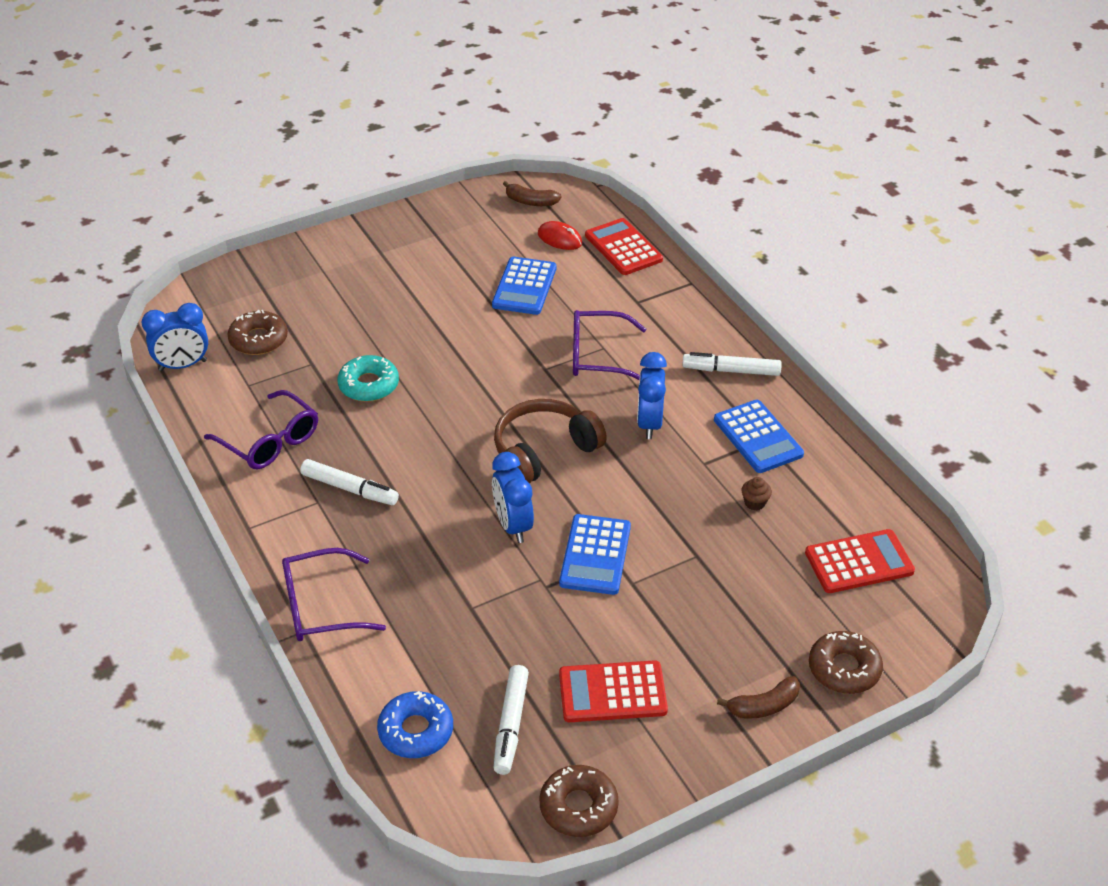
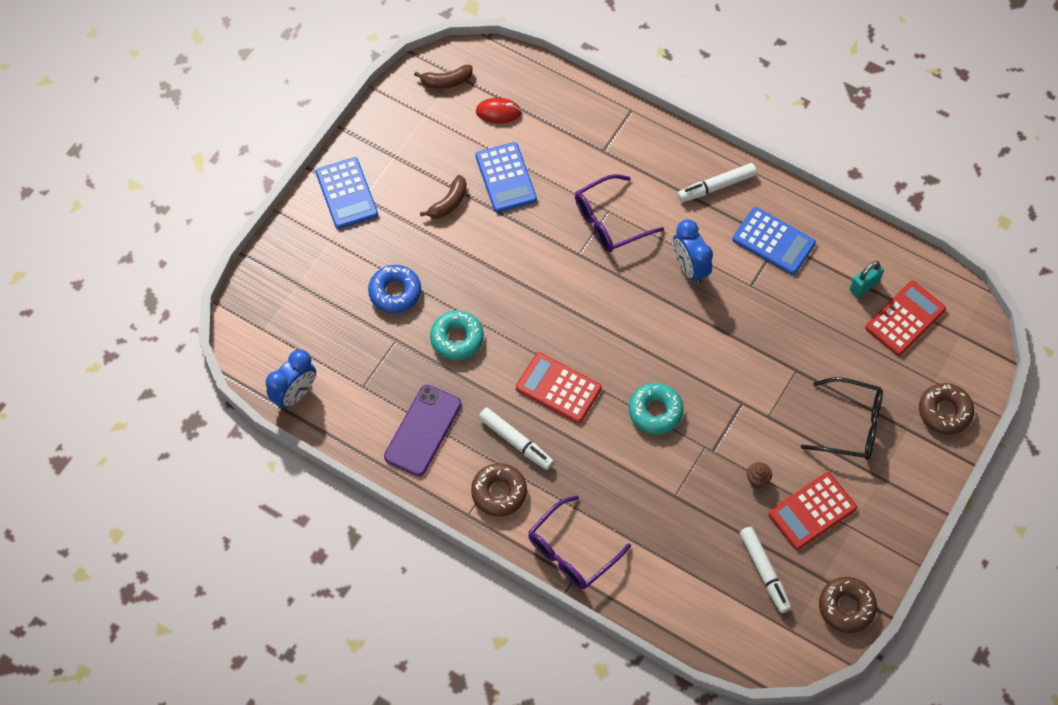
camera: 30 degrees left, 20 degrees up
purple glasses [204,390,318,469] -> purple phone [384,385,461,476]
brown donut [227,310,288,355] -> brown donut moved to [471,463,527,517]
white marker [300,459,399,505] -> white marker turned 45 degrees clockwise [478,408,554,470]
blue donut [377,691,453,758] -> blue donut moved to [368,265,421,314]
blue clock [492,452,534,543] -> turquoise donut [629,383,684,434]
brown headphones [494,399,607,483] -> none
blue calculator [559,514,631,595] -> blue calculator moved to [316,157,378,229]
red calculator [585,218,663,275] -> red calculator moved to [516,352,602,423]
brown banana [717,676,800,719] -> brown banana moved to [420,175,467,219]
brown cupcake [742,477,772,511] -> brown cupcake moved to [747,462,772,487]
none -> black glasses [801,377,883,460]
none -> turquoise padlock [850,261,884,298]

